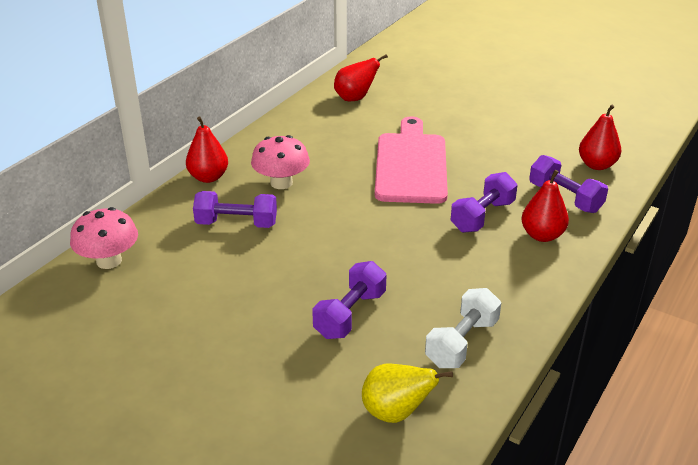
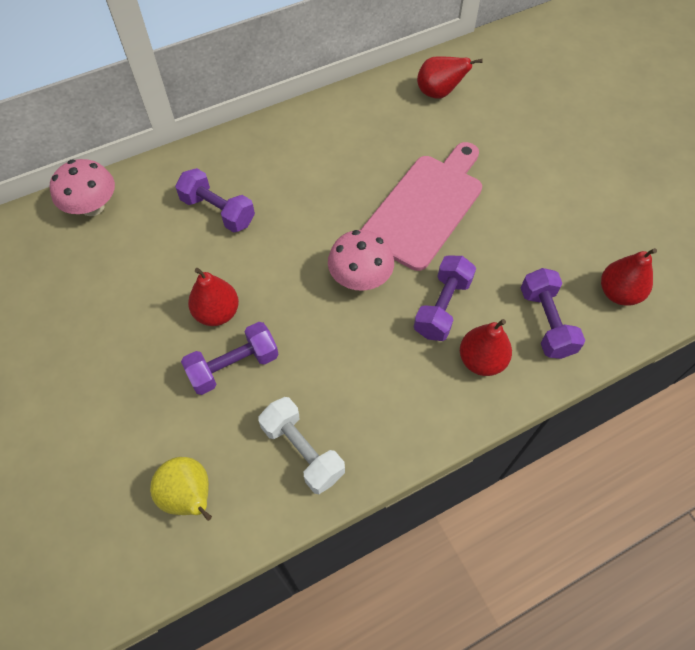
camera: 30 degrees right, 25 degrees up
red pear [186,116,228,183] -> red pear moved to [188,268,239,326]
pink mushroom [251,135,310,189] -> pink mushroom moved to [328,230,394,291]
white dumbbell [425,288,501,368] -> white dumbbell turned 75 degrees clockwise [258,397,345,494]
purple dumbbell [451,172,518,233] -> purple dumbbell turned 45 degrees counterclockwise [414,255,476,341]

